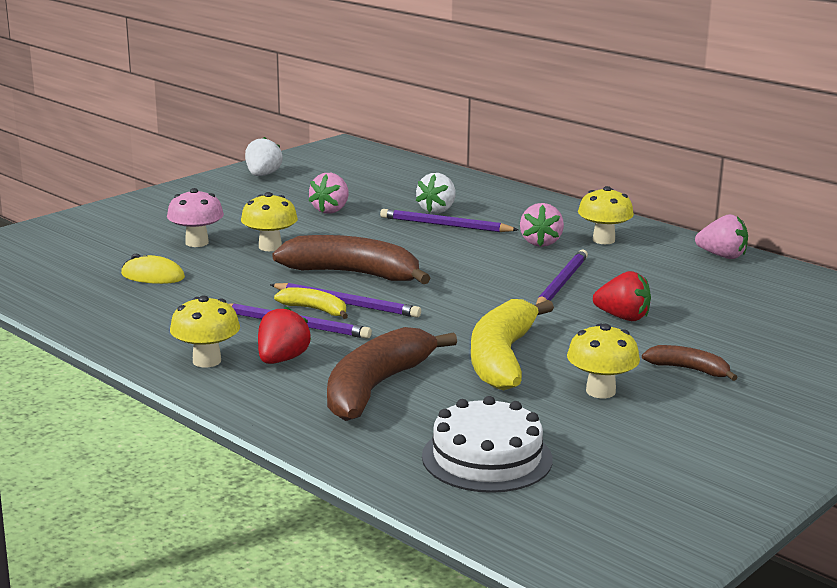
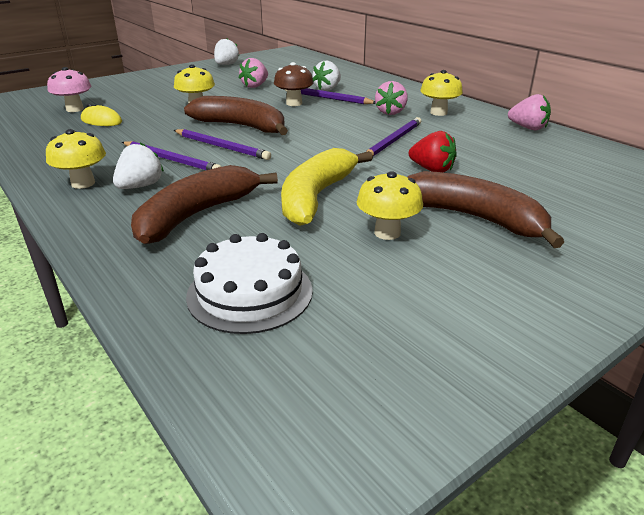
camera: 10 degrees right, 10 degrees up
pink mushroom [167,188,224,247] -> pink mushroom moved to [47,67,91,112]
red strawberry [258,306,311,364] -> white strawberry [113,142,164,189]
yellow banana [274,287,348,319] -> none
brown banana [642,345,737,381] -> brown banana [408,171,564,248], size x2.00
none -> brown mushroom [274,62,314,106]

